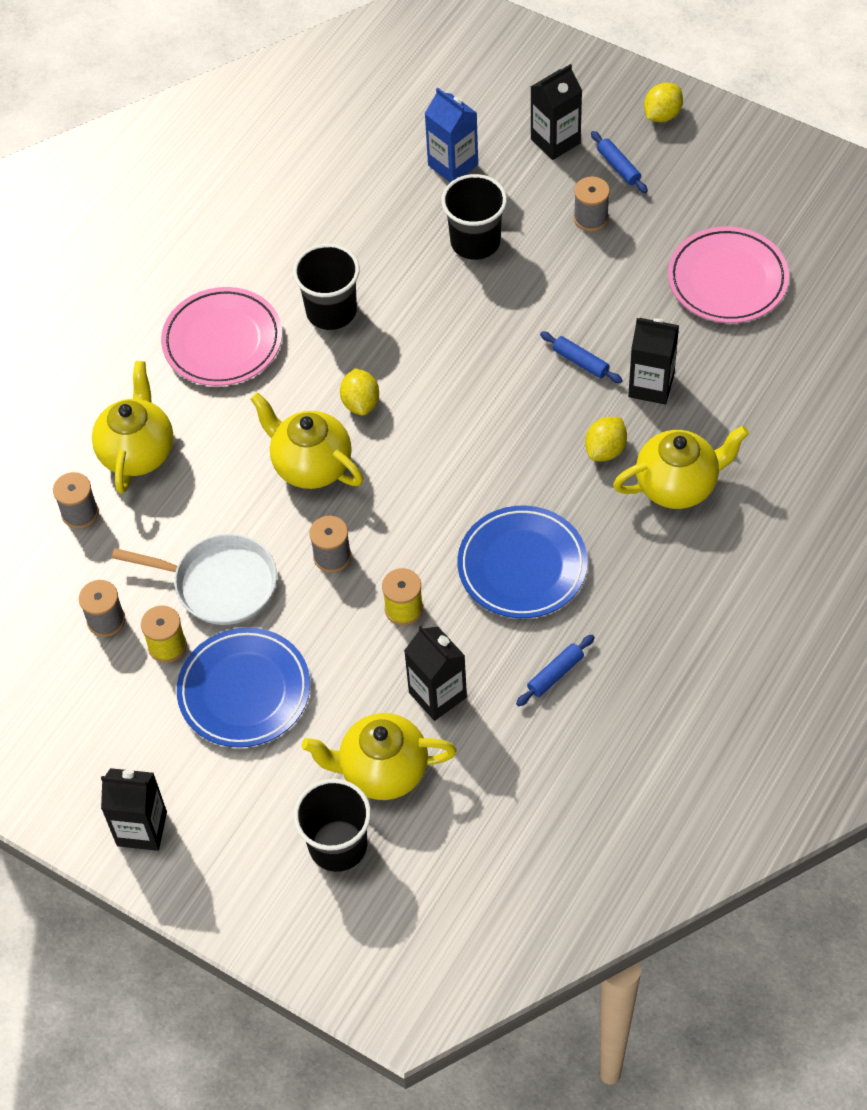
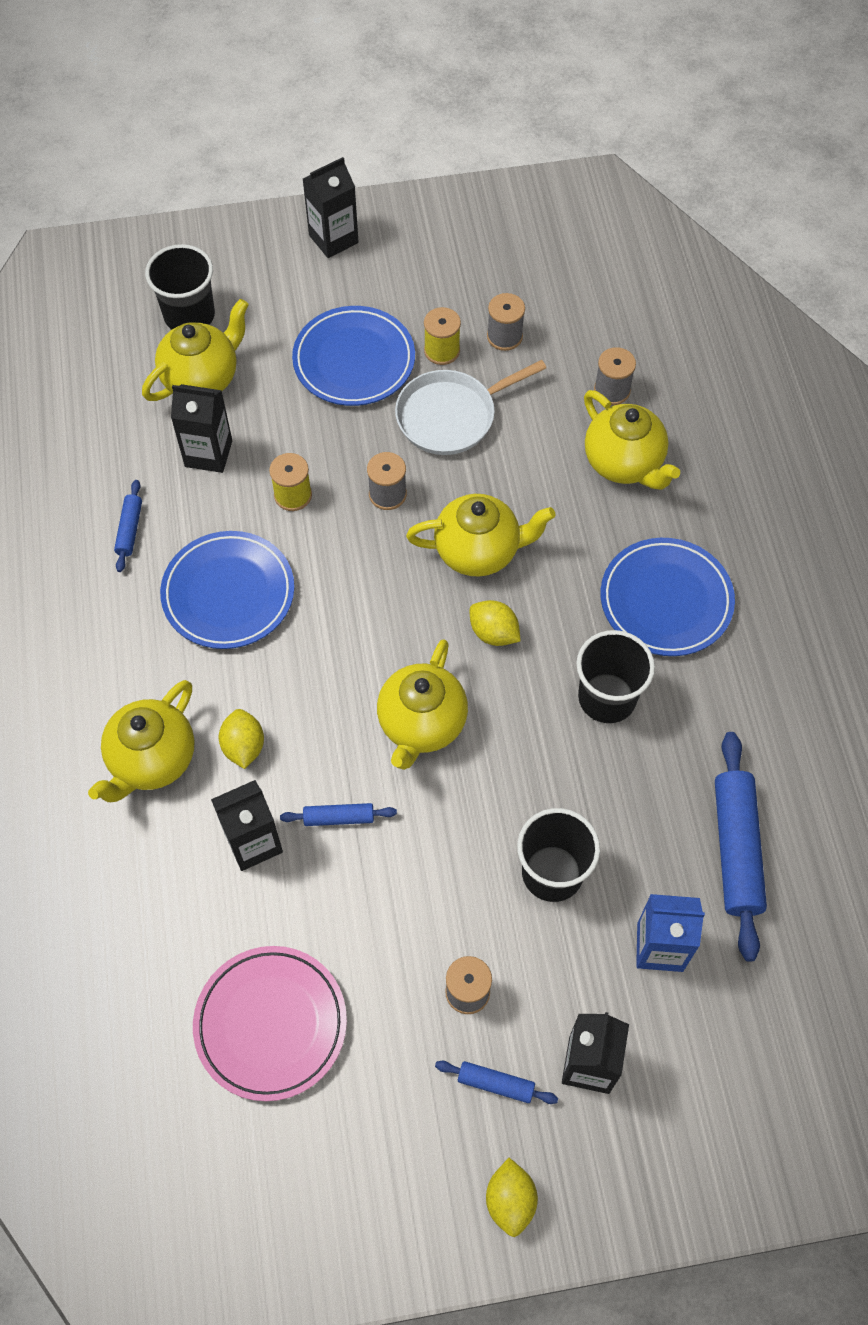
camera: 135 degrees right, 5 degrees up
pink plate [161,287,282,386] -> blue plate [601,538,735,656]
none -> yellow teapot [377,639,468,770]
none -> blue rolling pin [715,732,767,962]

